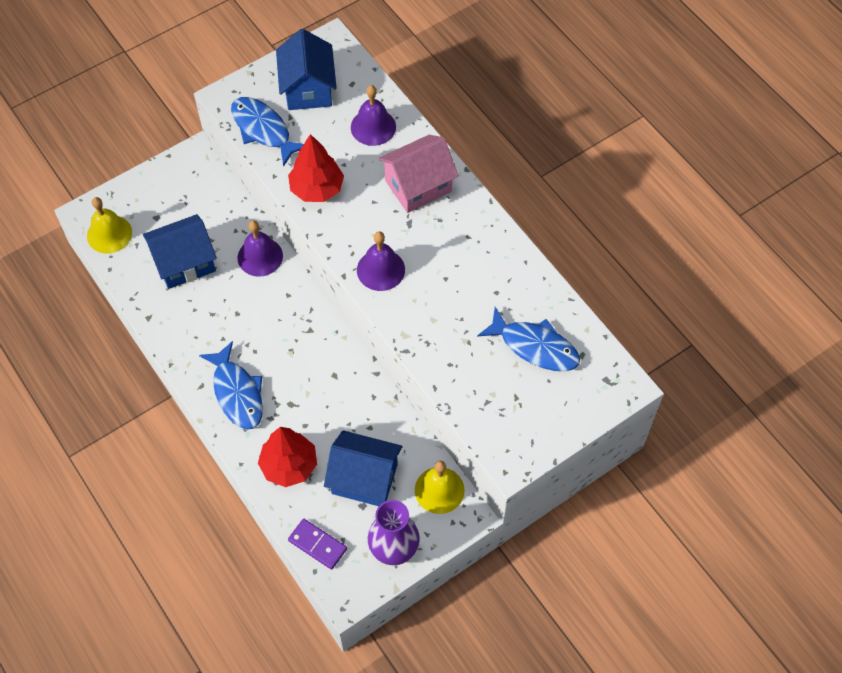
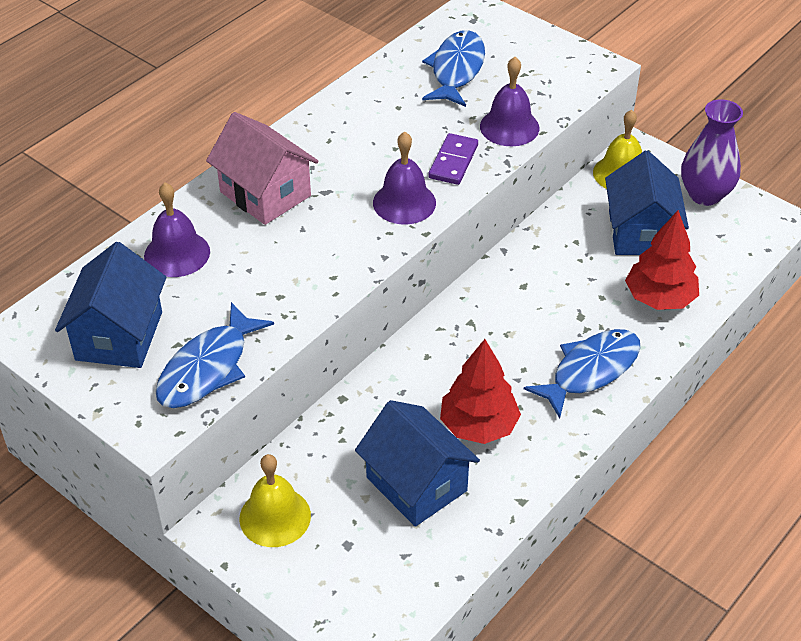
camera: 105 degrees left, 15 degrees down
yellow bell [87,197,132,253] -> yellow bell moved to [239,454,311,547]
purple bell [238,220,283,277] -> purple bell moved to [480,57,539,146]
blue house [276,29,337,110] -> blue house turned 60 degrees counterclockwise [55,242,166,368]
red tree [288,134,344,202] -> red tree moved to [440,339,521,444]
purple domino [288,519,347,569] -> purple domino moved to [428,133,478,185]

